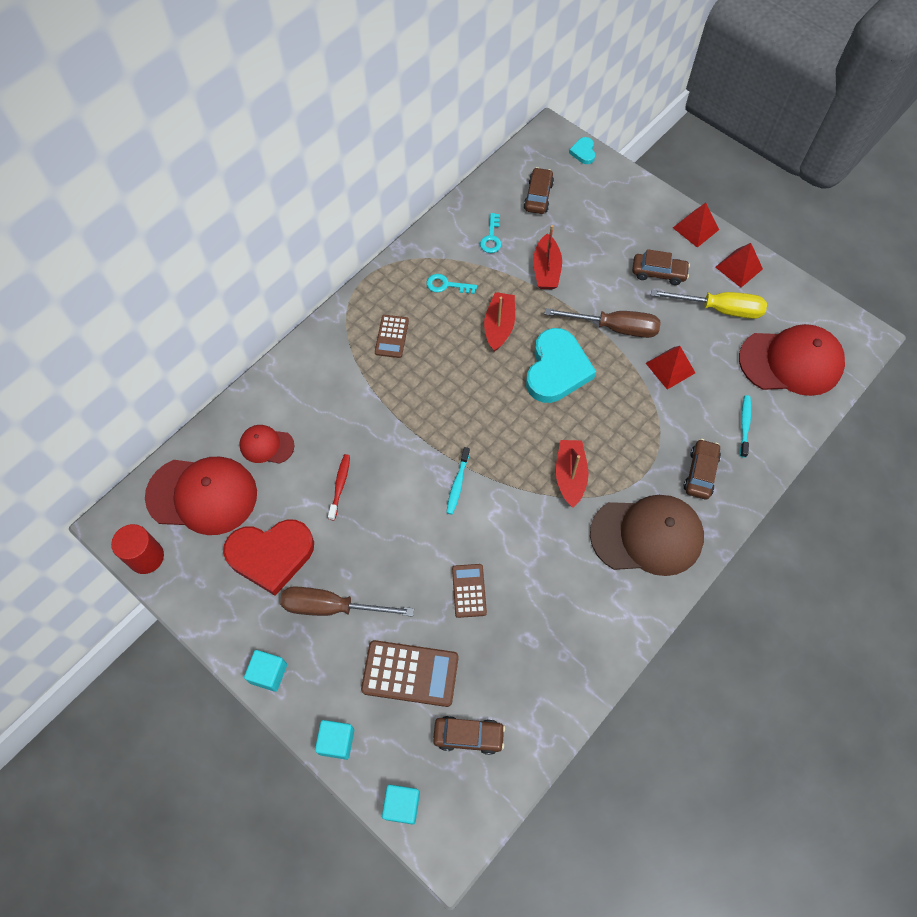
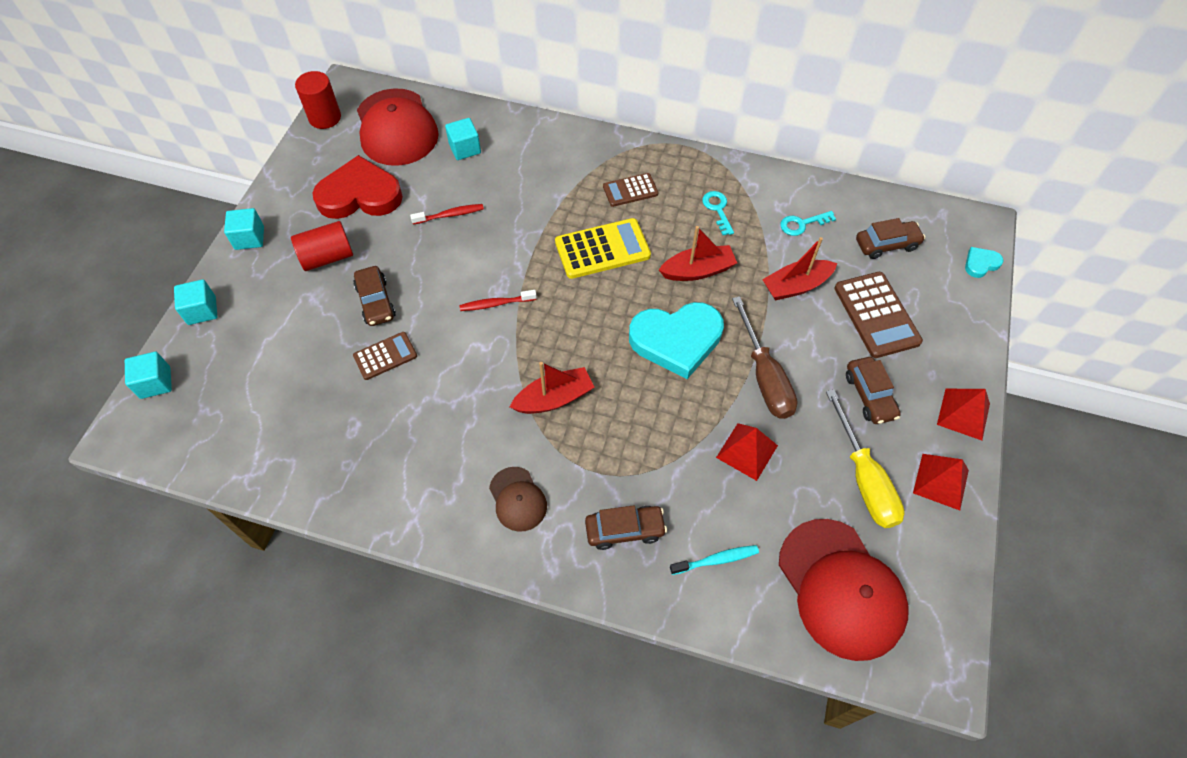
camera: 65 degrees right, 5 degrees down
red heart [223,519,314,596] -> red heart turned 120 degrees clockwise [312,155,403,219]
red cap [239,425,295,464] -> turquoise cube [445,118,481,160]
brown screwdriver [280,586,414,617] -> red cylinder [291,221,353,271]
brown calculator [361,640,458,707] -> brown calculator moved to [834,272,923,358]
brown car [433,716,505,755] -> brown car moved to [354,266,396,326]
turquoise toothbrush [446,447,470,515] -> red toothbrush [459,290,537,311]
brown cap [590,495,704,576] -> brown cap [489,467,547,532], size x0.51
none -> yellow calculator [555,218,651,279]

